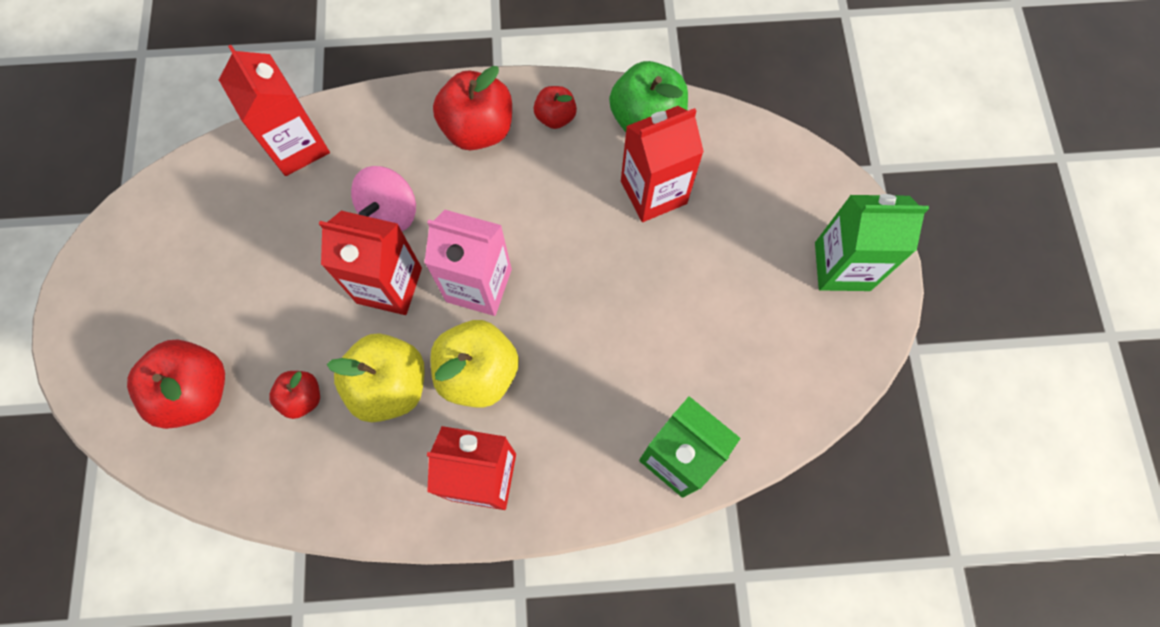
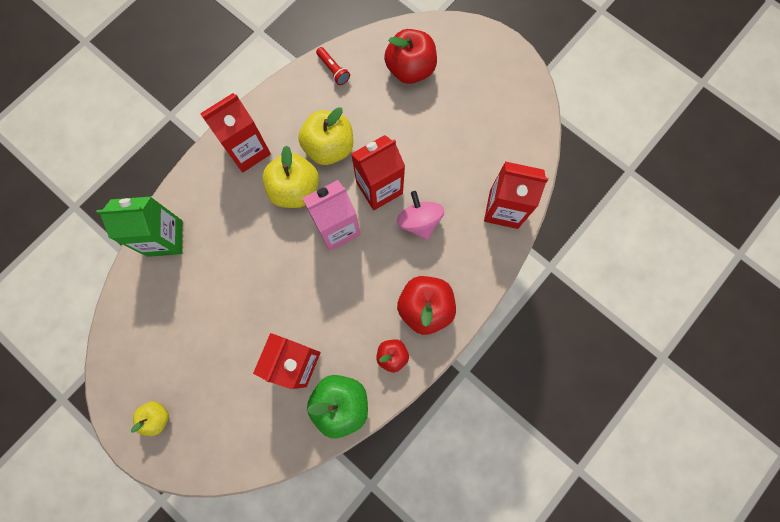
camera: 135 degrees right, 5 degrees up
red apple [269,371,320,419] -> none
green carton [815,194,929,291] -> yellow apple [131,401,169,436]
none -> red flashlight [316,47,350,85]

